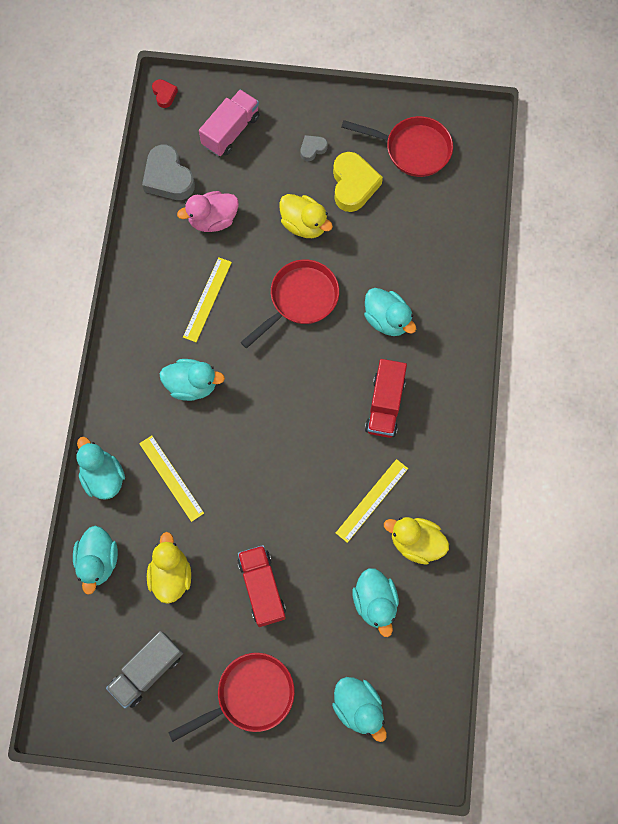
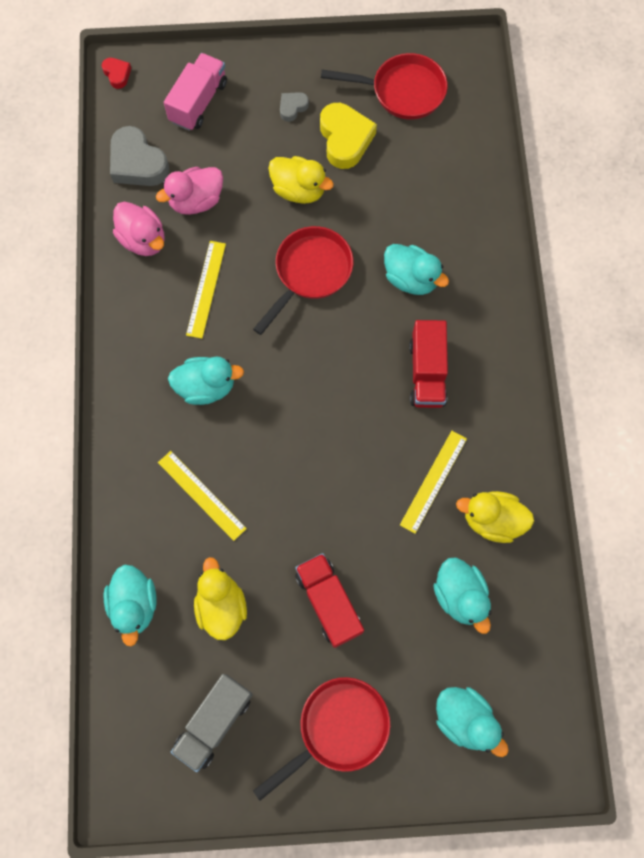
camera: 10 degrees left, 0 degrees up
turquoise duck [76,437,125,500] -> none
none -> pink duck [113,202,165,256]

